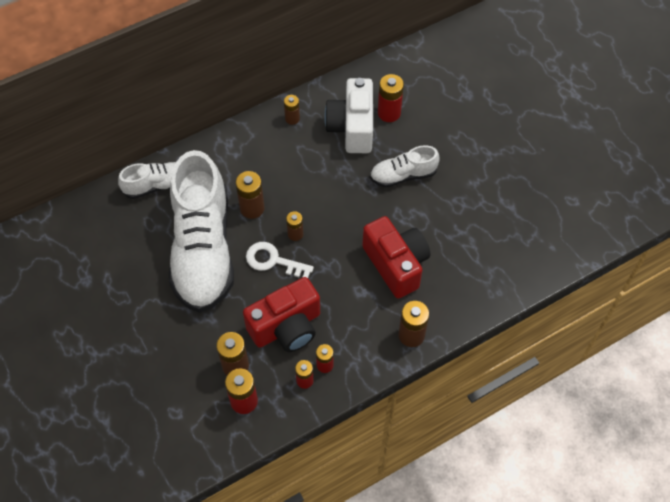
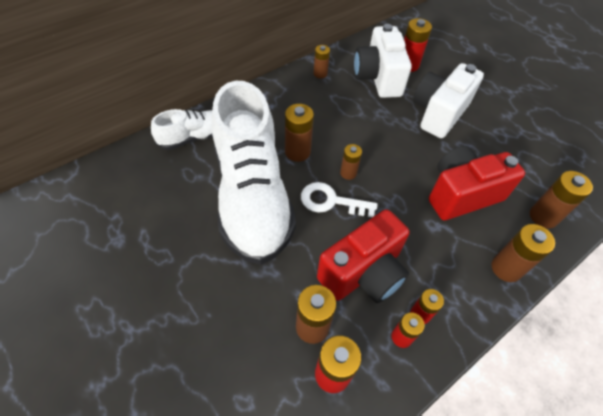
camera: 10 degrees left, 5 degrees down
red camera [362,216,430,299] -> red camera turned 75 degrees counterclockwise [429,146,525,220]
white shoe [370,145,440,187] -> white camera [413,63,484,138]
none -> brown battery [530,171,593,228]

